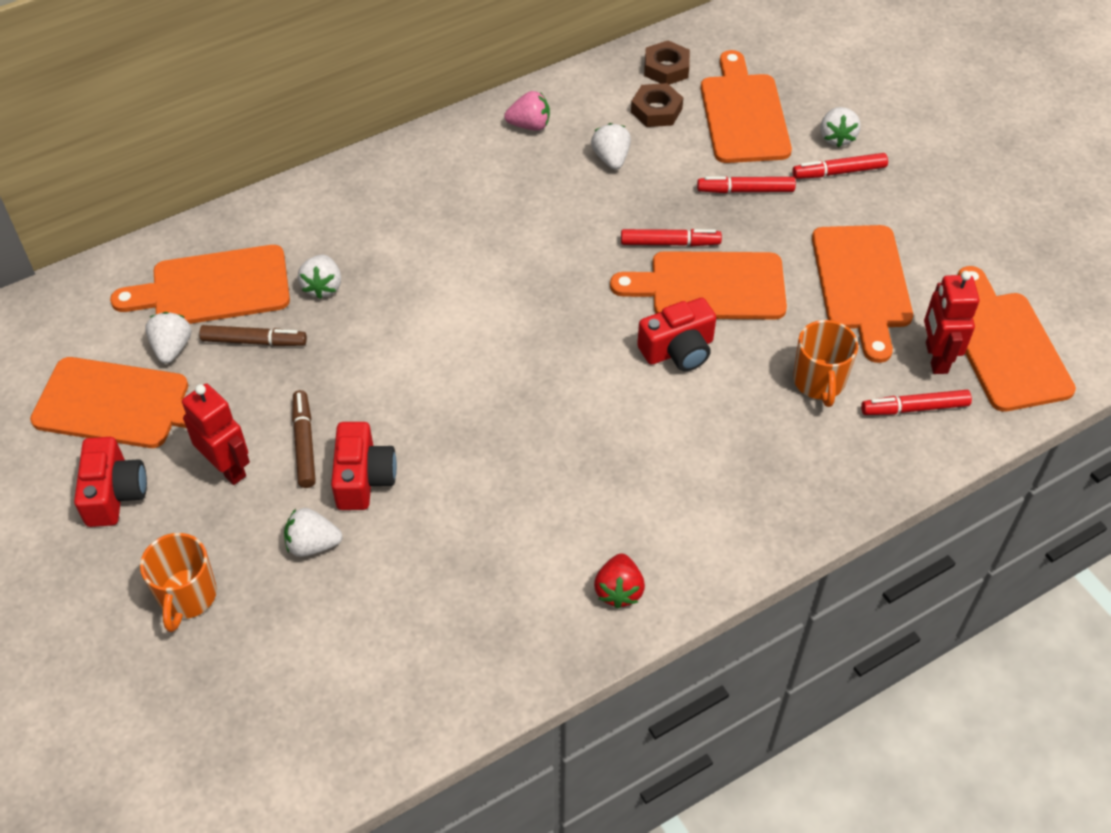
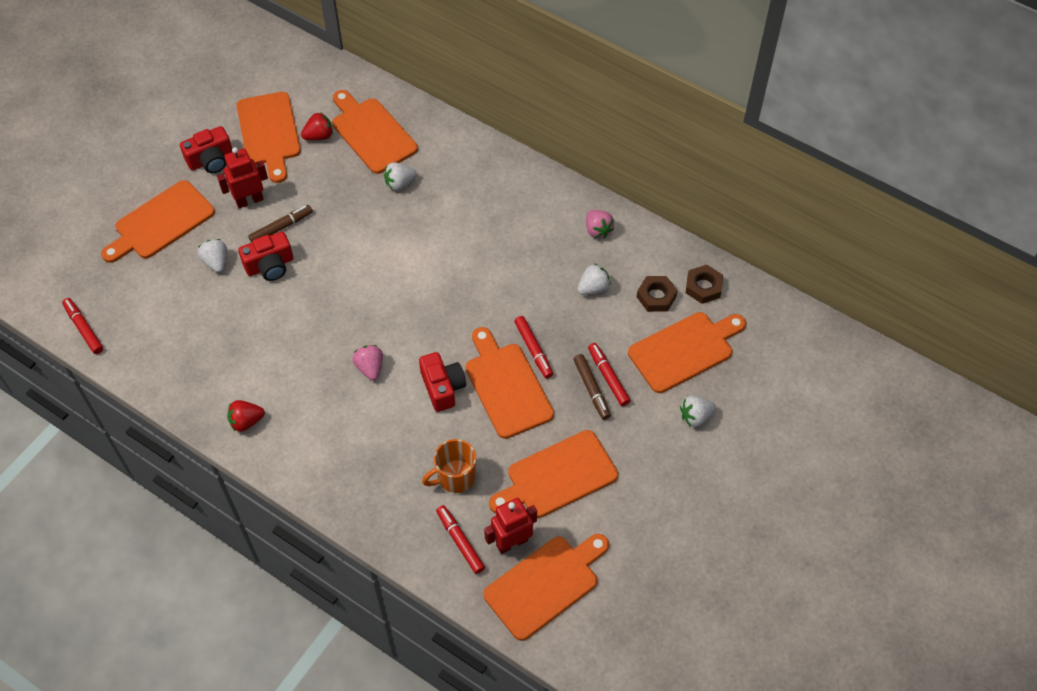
camera: 65 degrees right, 5 degrees up
orange mug [140,533,217,632] -> orange cutting board [101,180,215,263]
white strawberry [145,312,191,364] -> red strawberry [301,112,333,140]
red robot [182,384,250,485] -> red robot turned 135 degrees counterclockwise [217,147,268,208]
brown marker [199,325,307,346] -> brown marker moved to [573,354,611,420]
red camera [637,298,716,371] -> red camera turned 150 degrees counterclockwise [419,352,466,412]
red marker [792,153,888,179] -> red marker moved to [62,298,103,354]
none -> pink strawberry [352,345,383,381]

